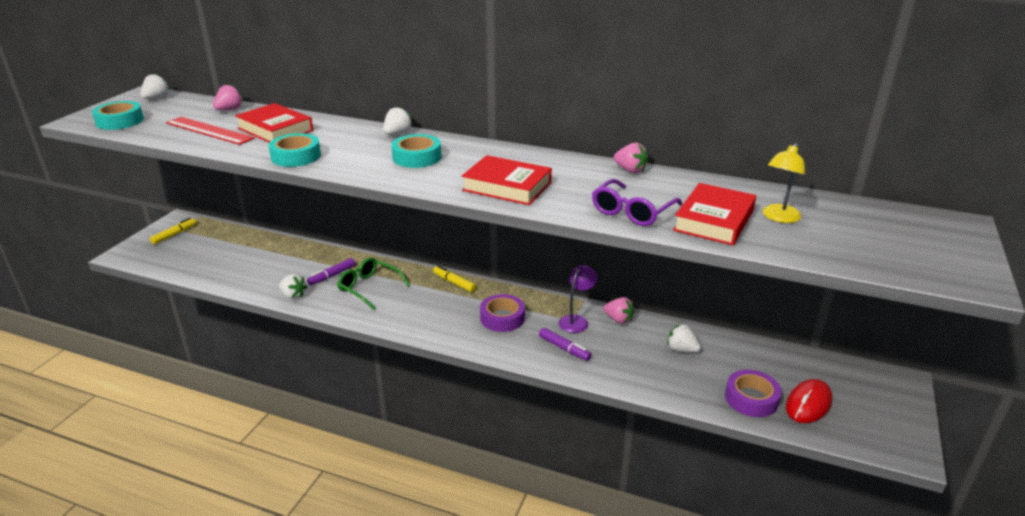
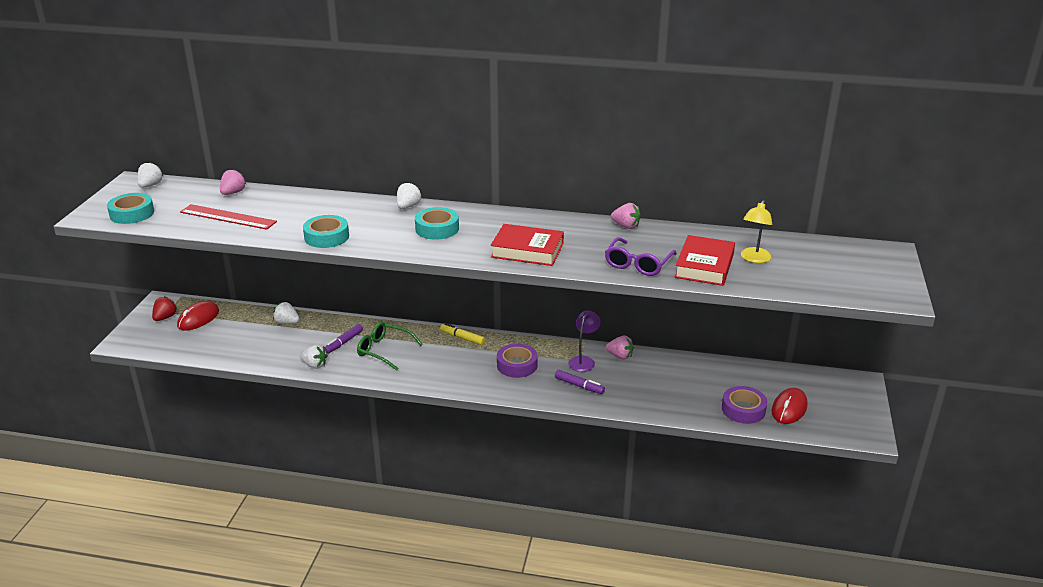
camera: 10 degrees left, 0 degrees up
yellow marker [150,218,196,244] -> red strawberry [152,296,177,321]
red book [235,103,313,142] -> none
white strawberry [667,324,701,353] -> white strawberry moved to [273,302,299,324]
none -> red mouse [177,301,219,331]

